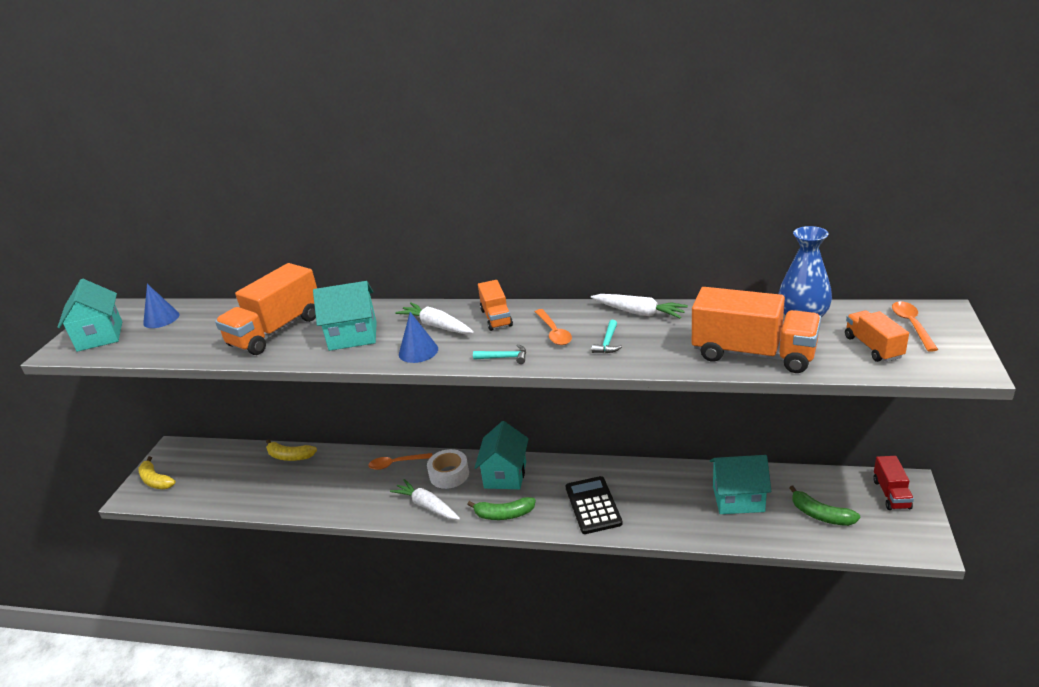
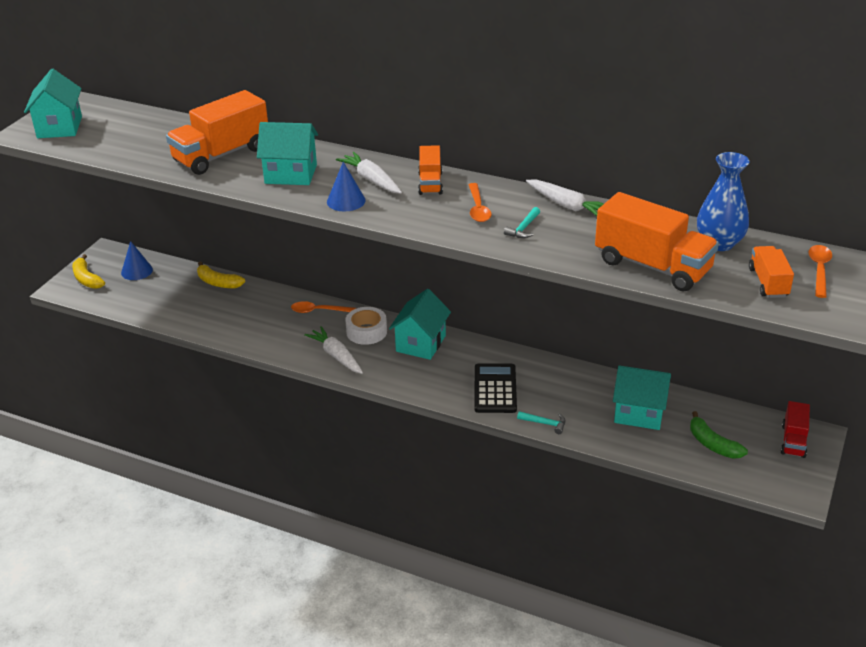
camera: 10 degrees right, 5 degrees up
blue cone [143,284,179,328] -> blue cone moved to [121,241,153,280]
green banana [467,497,536,520] -> none
turquoise hammer [473,344,526,364] -> turquoise hammer moved to [517,411,565,434]

